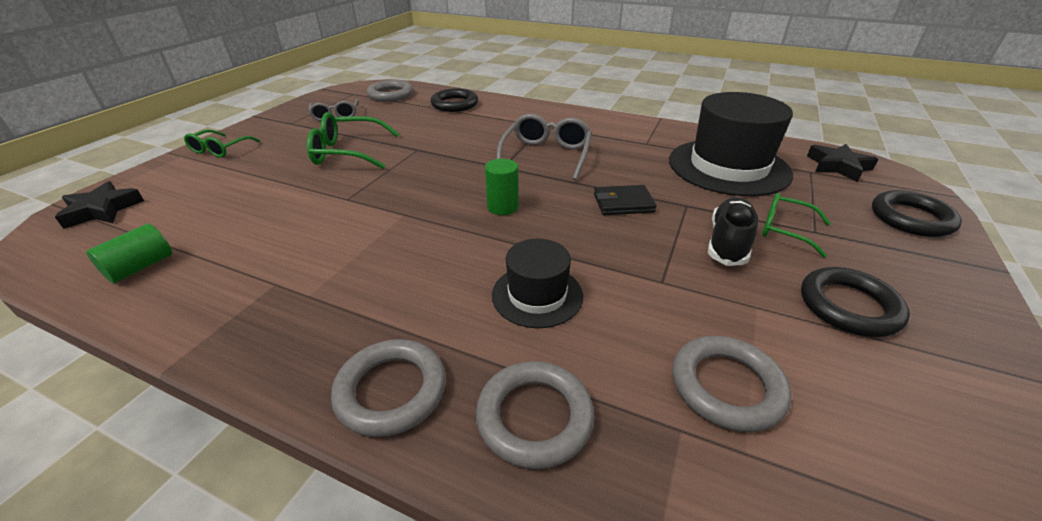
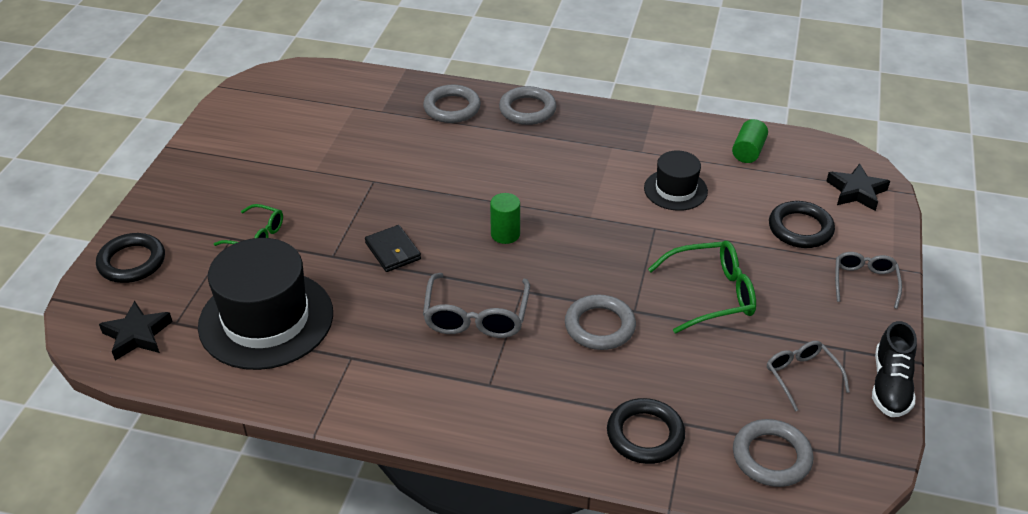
camera: 170 degrees right, 5 degrees up
green glasses [184,130,260,158] -> grey glasses [835,252,902,309]
black hat [492,239,583,328] -> black hat moved to [644,150,708,211]
black wallet [594,185,657,215] -> black wallet turned 75 degrees clockwise [365,225,421,272]
grey ring [672,336,791,432] -> grey ring moved to [565,294,636,350]
black shoe [708,197,758,266] -> black shoe moved to [872,321,917,417]
black ring [801,267,910,337] -> black ring moved to [769,201,835,248]

